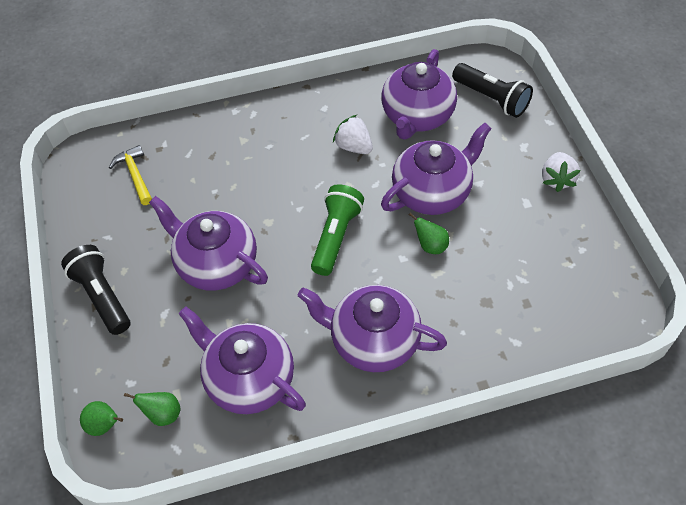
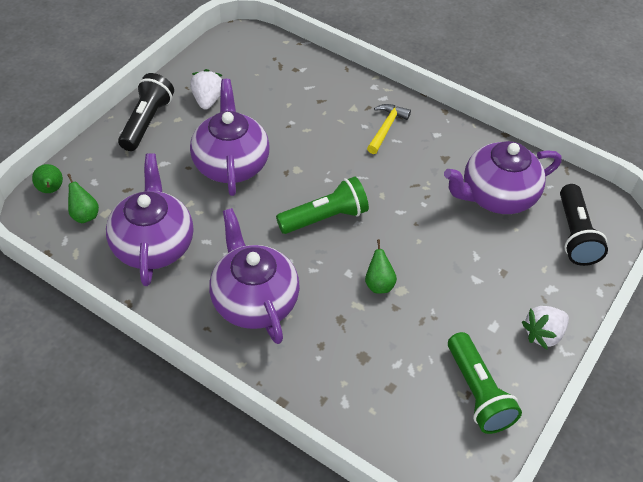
camera: 45 degrees right, 5 degrees down
yellow hammer [109,145,152,205] -> yellow hammer moved to [367,104,411,154]
white strawberry [333,115,373,154] -> white strawberry moved to [190,69,222,110]
purple teapot [381,123,492,215] -> none
none -> green flashlight [448,332,522,434]

